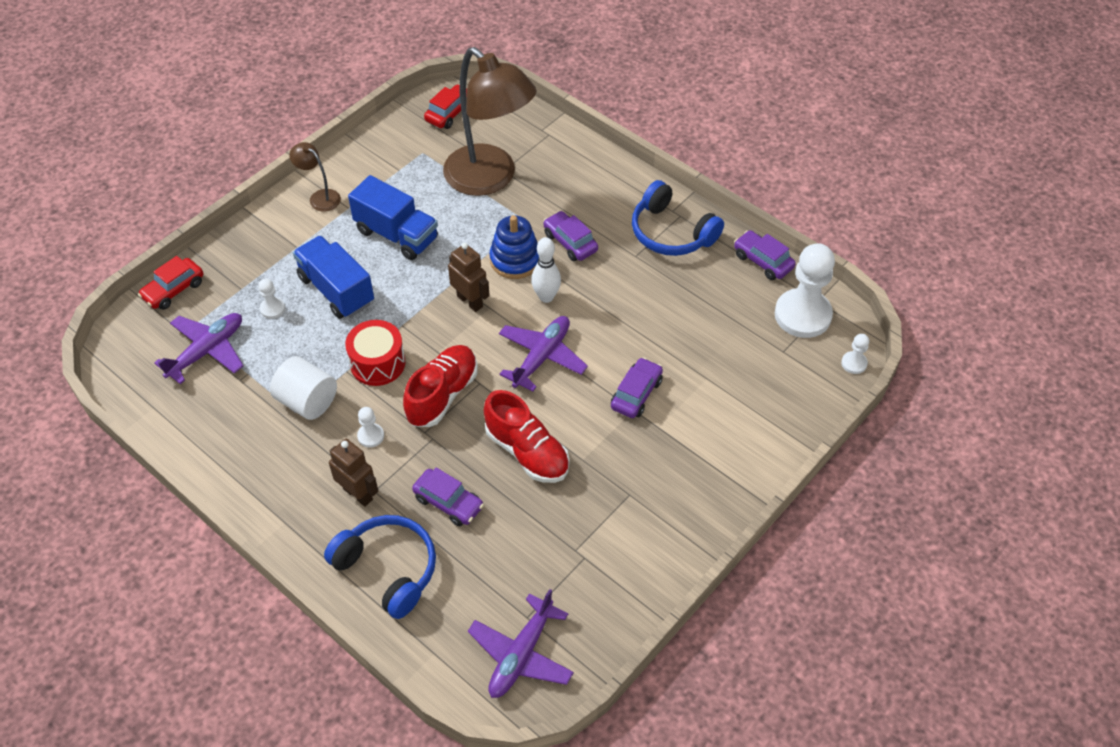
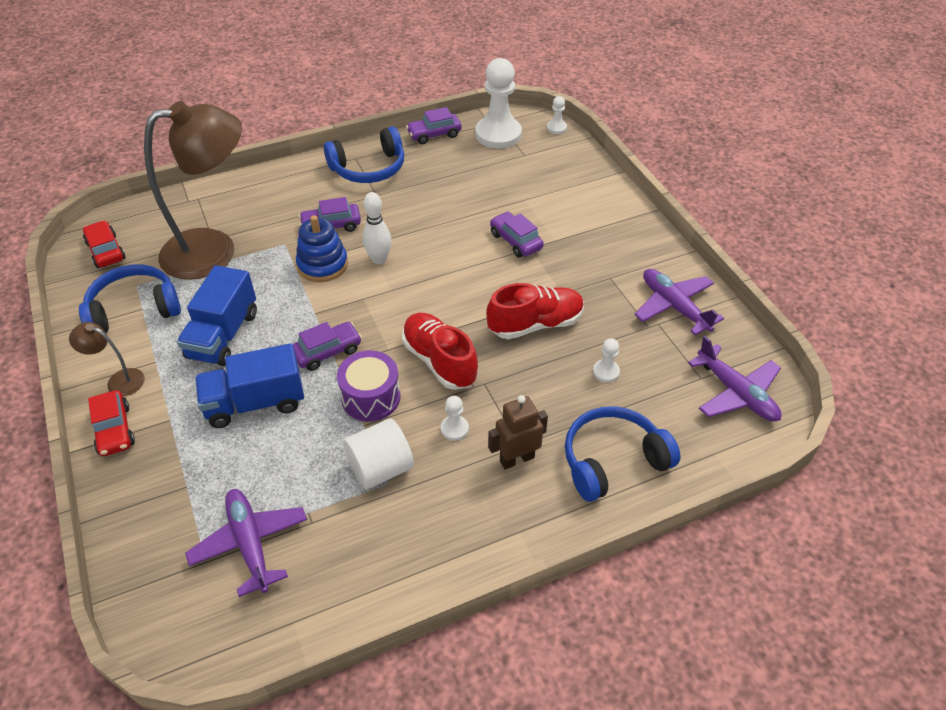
camera: 65 degrees left, 5 degrees down
red car [138,256,203,310] -> red car moved to [88,390,135,456]
white pawn [258,279,285,319] -> white pawn moved to [593,338,620,382]
brown lamp [289,142,341,211] -> brown lamp turned 45 degrees clockwise [69,322,145,396]
red drum [345,320,405,386] -> purple drum [337,350,400,422]
blue truck [348,175,438,260] -> blue truck turned 135 degrees clockwise [177,265,257,366]
purple car [412,467,484,526] -> purple car moved to [292,322,362,371]
brown robot [448,243,490,312] -> none
purple plane [499,316,588,392] -> purple plane moved to [635,269,724,335]
none -> blue headphones [79,264,181,333]

